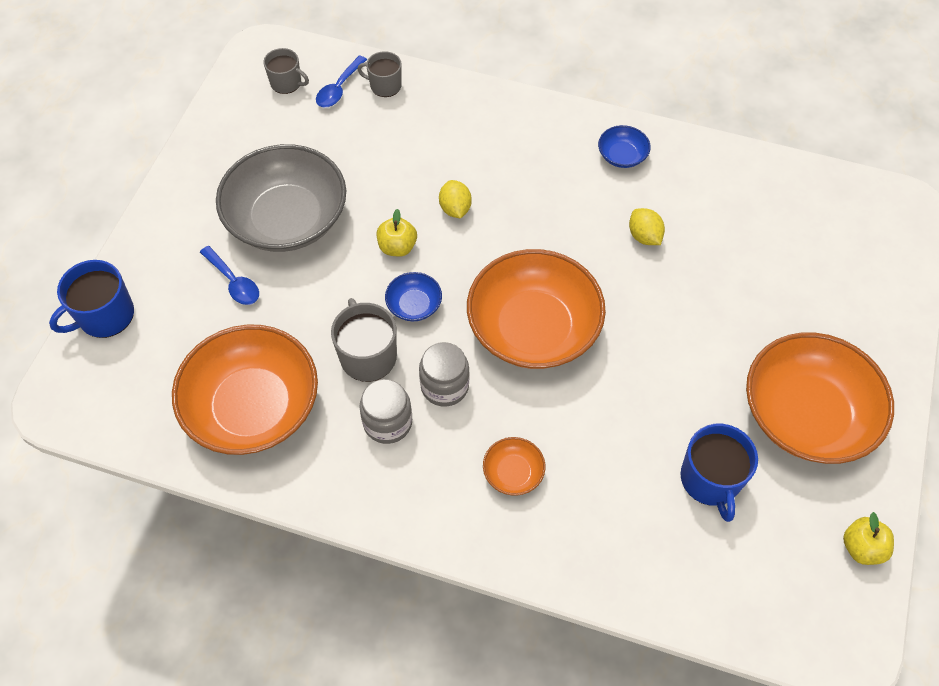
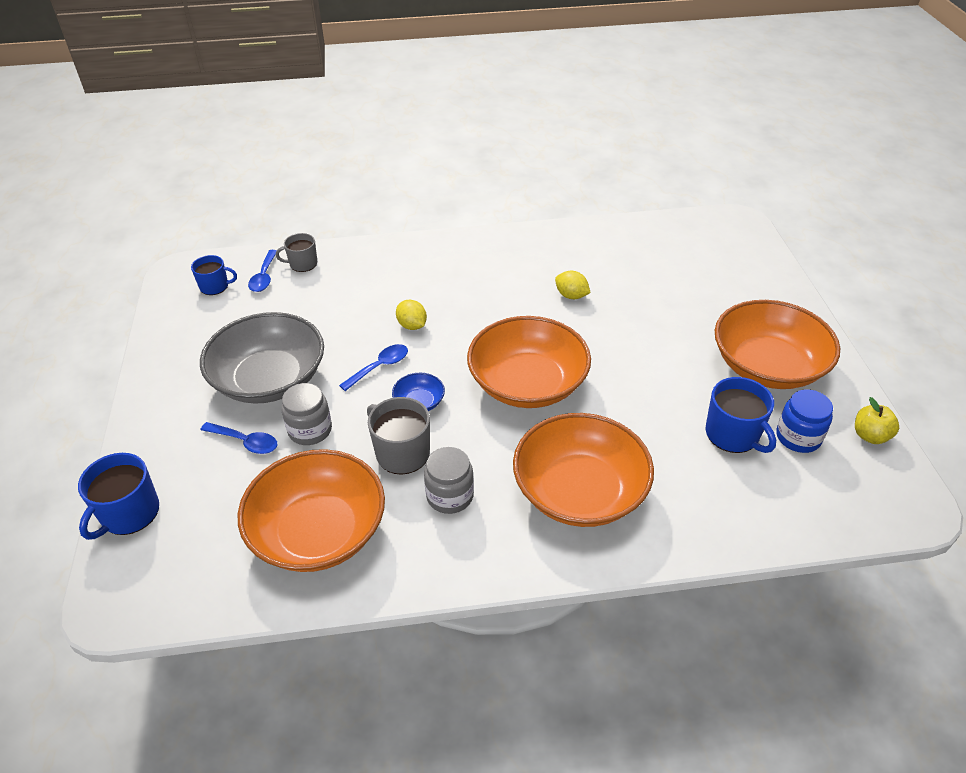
camera: 25 degrees left, 15 degrees down
grey mug [263,48,309,94] -> blue mug [191,255,237,295]
yellow apple [377,209,417,257] -> blue spoon [339,344,408,391]
grey jar [419,342,469,407] -> grey jar moved to [281,383,332,445]
orange bowl [483,437,545,496] -> orange bowl [513,413,654,527], size x2.35
blue bowl [598,125,651,168] -> none
none -> blue jar [776,389,833,453]

